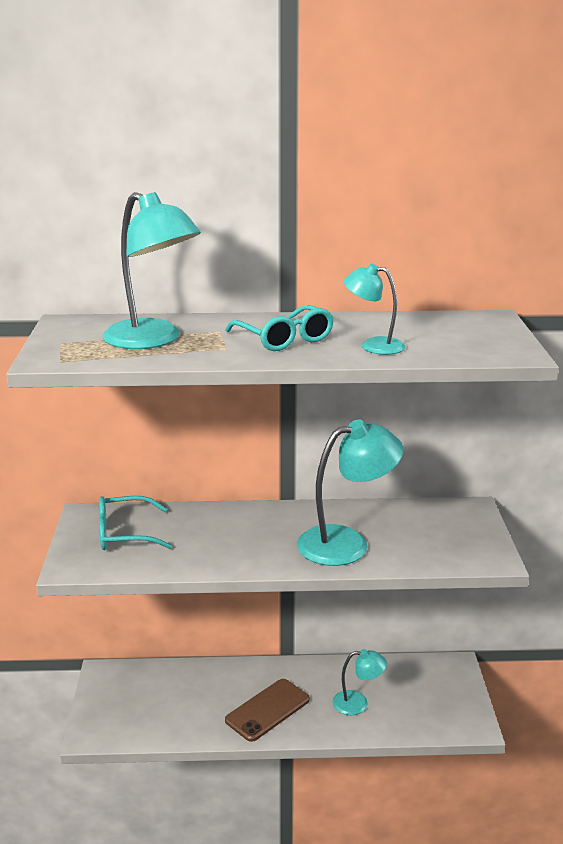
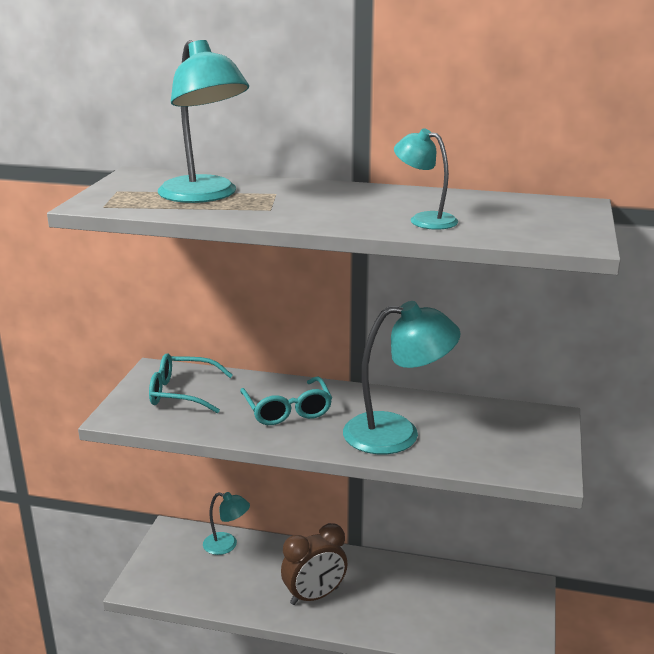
camera: 15 degrees right, 0 degrees up
turquoise glasses [225,305,334,351] -> turquoise glasses moved to [240,376,332,425]
brown phone [225,679,310,742] -> brown clock [281,523,348,605]
turquoise lamp [333,649,387,715] -> turquoise lamp moved to [203,492,250,555]

